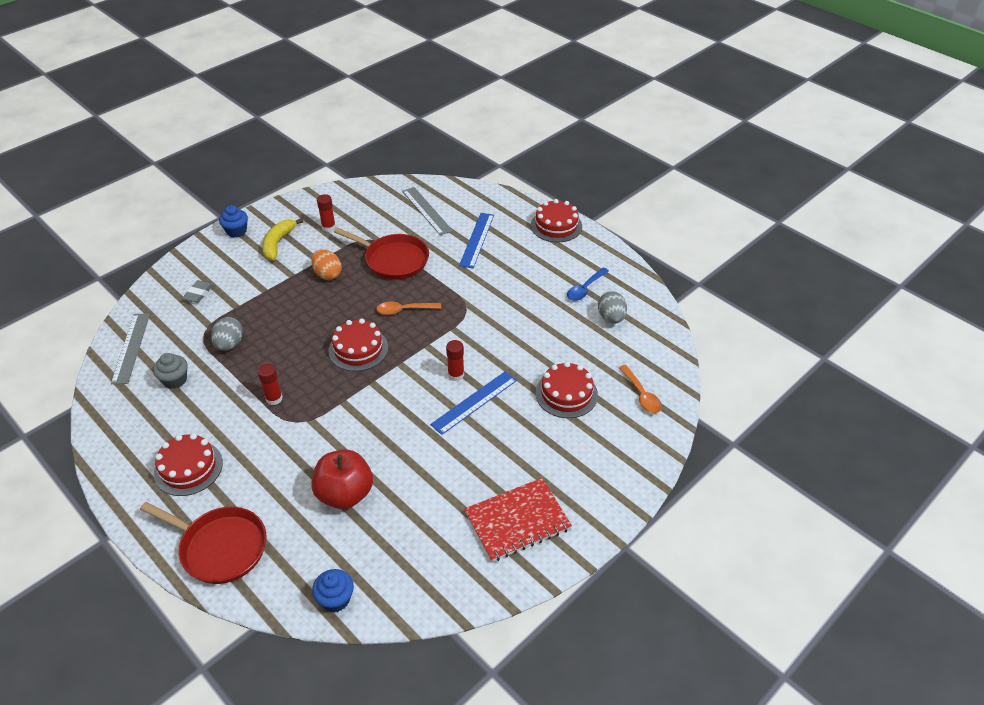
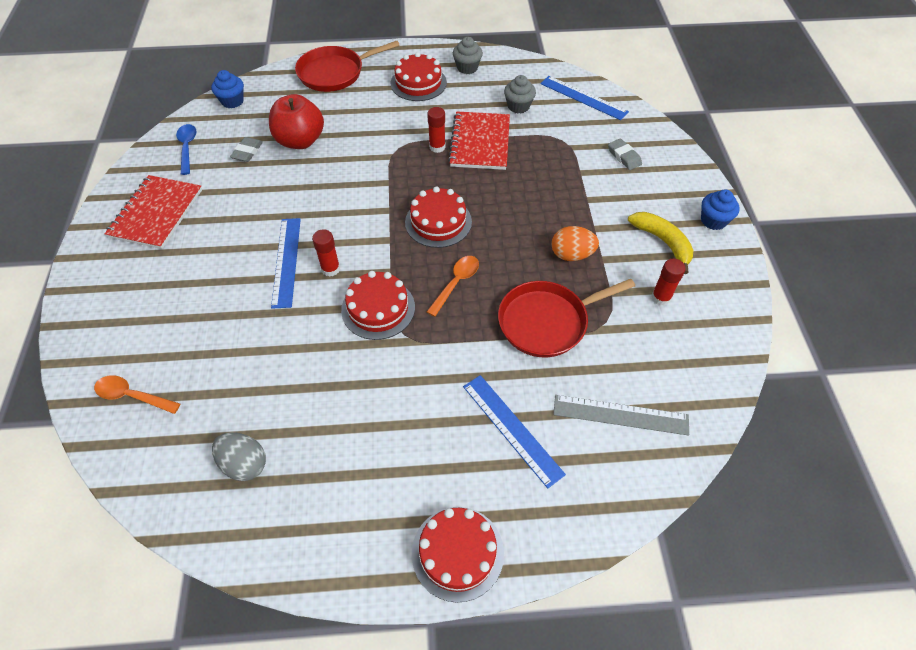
camera: 130 degrees right, 10 degrees up
grey ruler [111,313,150,384] -> blue ruler [540,76,629,120]
grey egg [211,317,243,351] -> none
red cake [536,362,598,418] -> red cake moved to [341,271,415,340]
blue spoon [567,267,609,301] -> blue spoon moved to [176,124,197,175]
none -> grey eraser [230,137,263,162]
none -> red notebook [448,111,510,170]
none -> grey cupcake [453,37,483,74]

